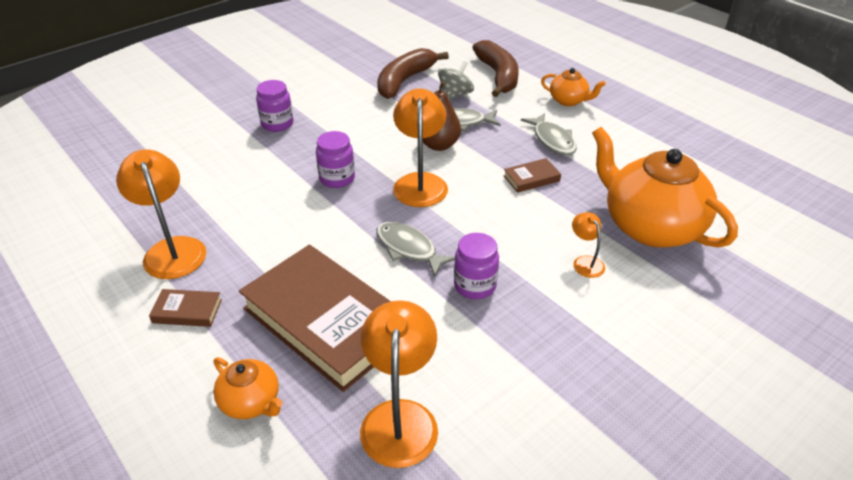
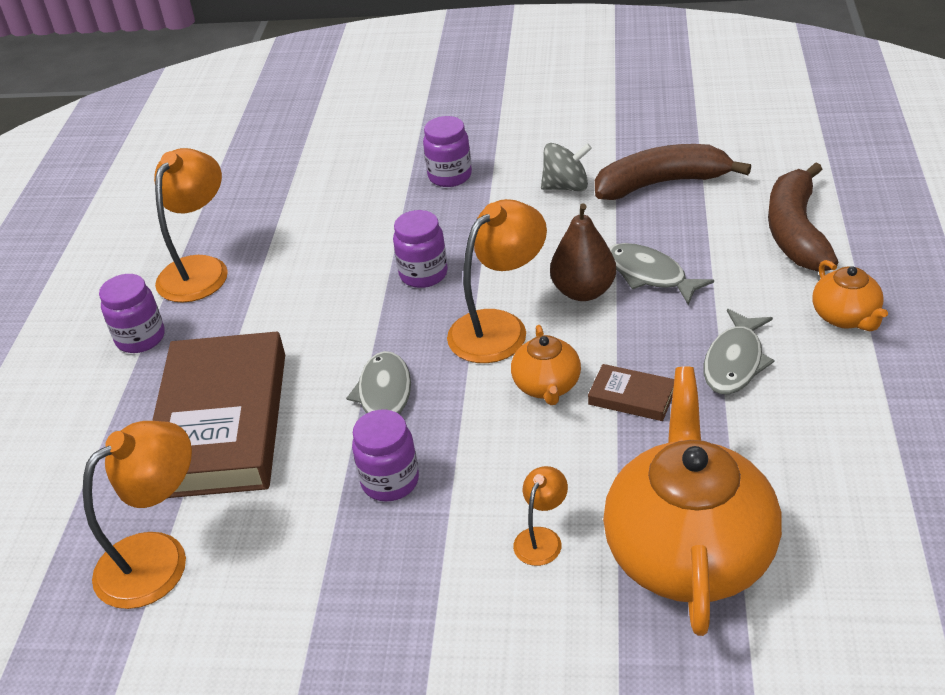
camera: 50 degrees right, 0 degrees up
brown book [149,289,222,327] -> purple jar [99,274,165,353]
orange teapot [213,357,283,419] -> orange teapot moved to [511,325,581,405]
grey spinning top [438,61,474,100] -> grey spinning top moved to [541,143,592,191]
brown banana [472,40,519,97] -> brown banana turned 150 degrees clockwise [768,162,839,272]

